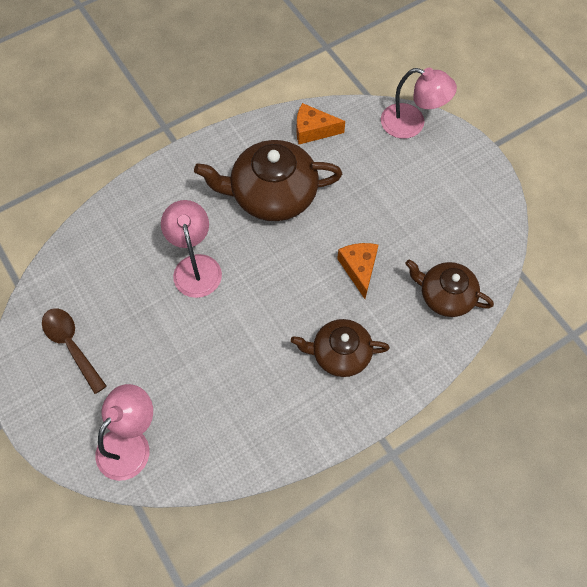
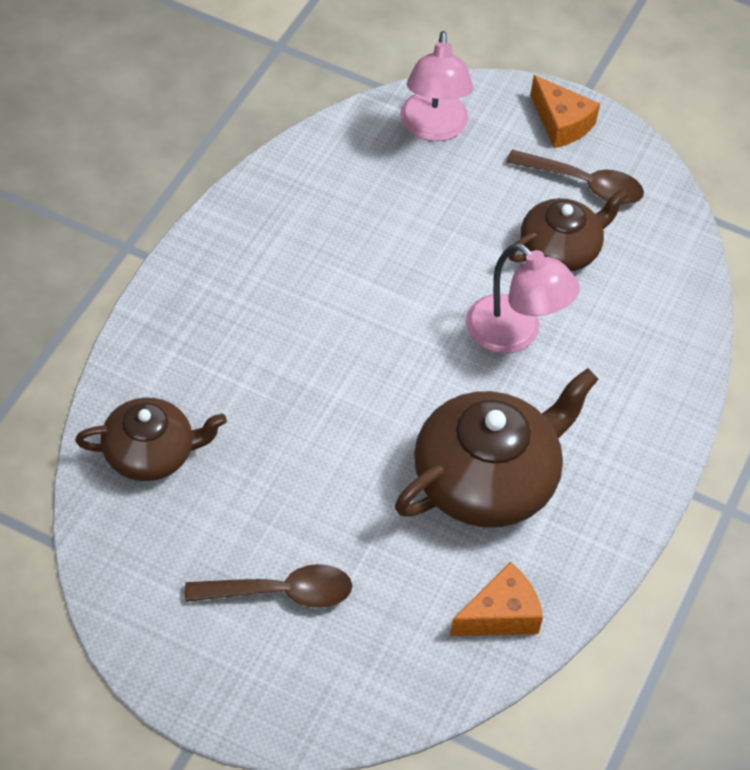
camera: 145 degrees right, 10 degrees down
brown teapot [291,319,390,377] -> brown teapot moved to [508,189,628,271]
orange cheese [337,243,378,299] -> orange cheese moved to [530,75,600,148]
pink lamp [381,68,457,139] -> none
none -> brown spoon [185,564,353,608]

